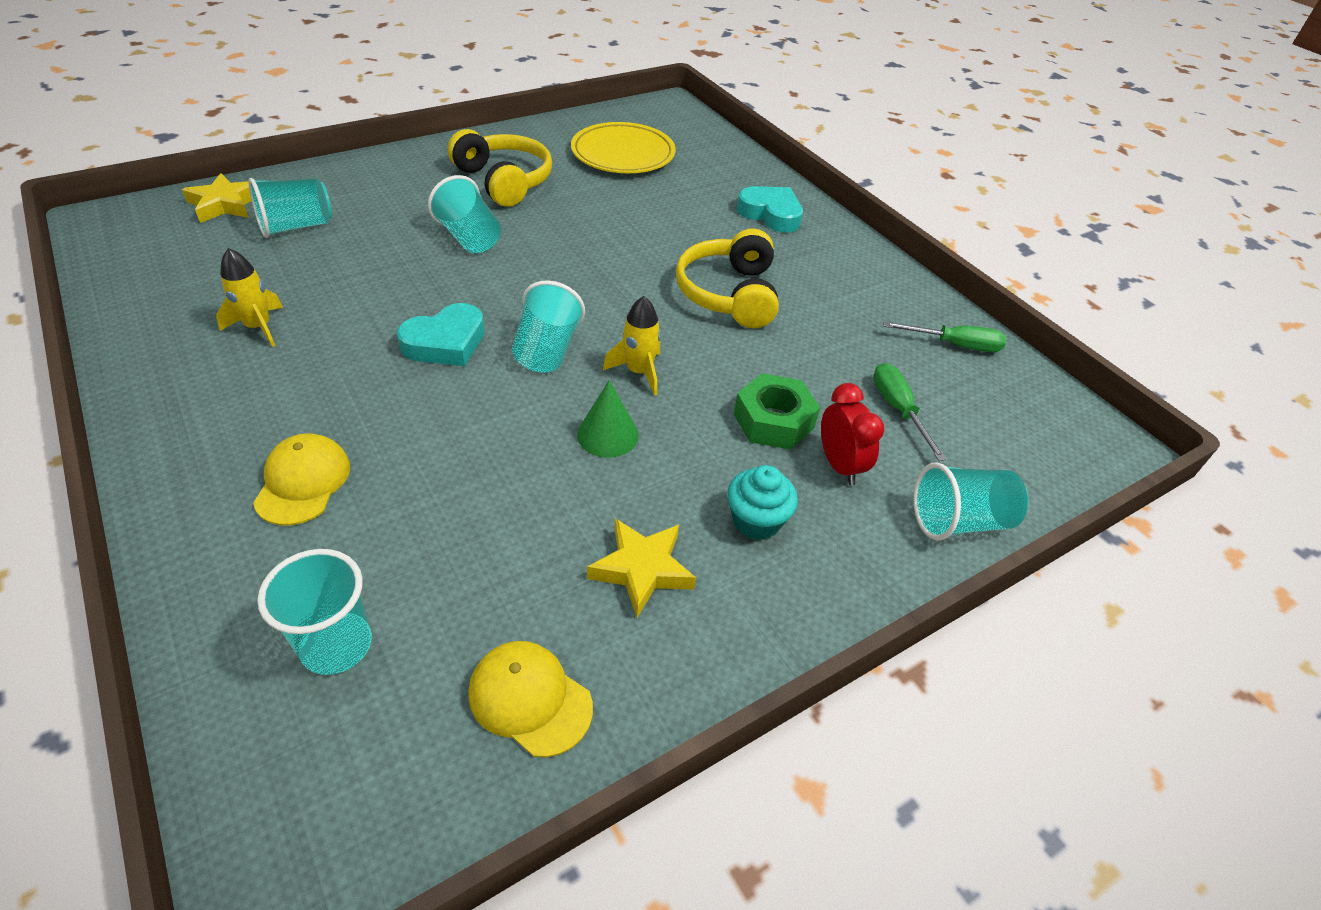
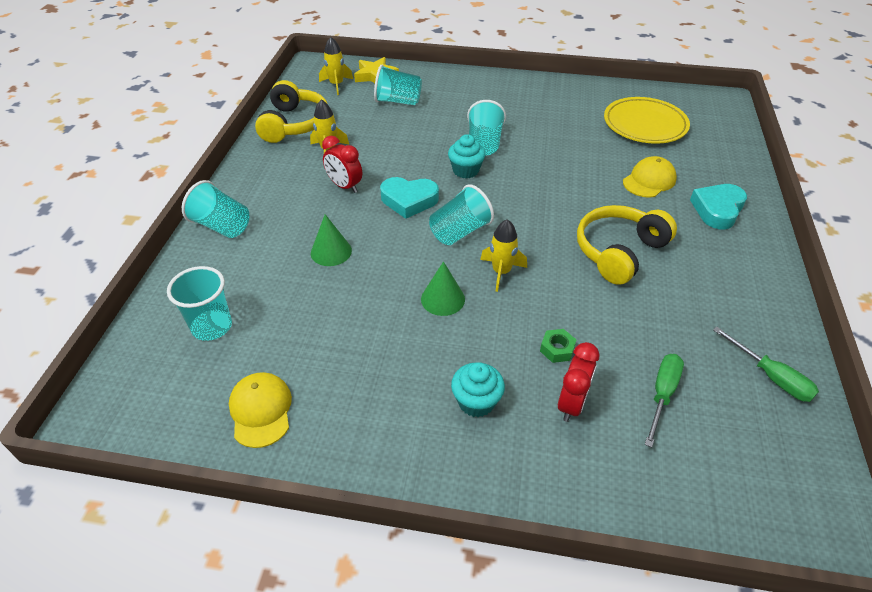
camera: 45 degrees right, 0 degrees up
yellow cap [253,433,350,525] -> yellow cap moved to [623,156,677,198]
yellow headphones [448,129,552,207] -> yellow headphones moved to [255,80,327,143]
yellow star [587,518,696,617] -> none
green nut [734,373,820,450] -> green nut [540,329,576,363], size x0.55
turquoise heart [737,186,803,233] -> turquoise heart turned 135 degrees counterclockwise [690,184,747,229]
turquoise cup [913,462,1028,541] -> turquoise cup moved to [182,180,249,238]
none -> green cone [311,214,352,266]
none -> yellow rocket [319,37,353,95]
none -> red clock [322,136,362,193]
none -> turquoise cupcake [448,134,486,179]

